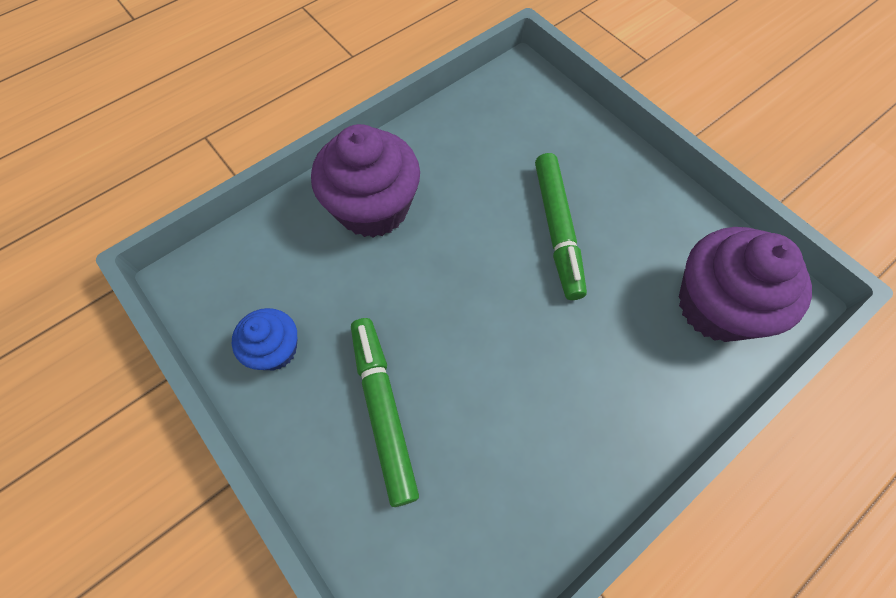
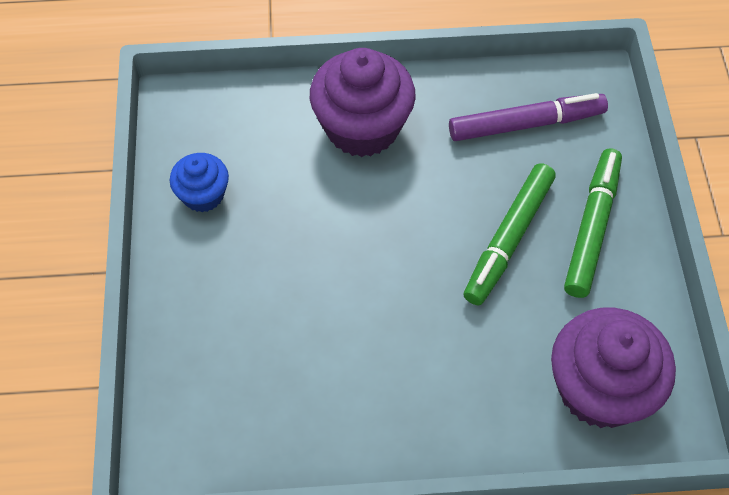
camera: 35 degrees right, 5 degrees down
green marker [351,318,419,507] -> green marker moved to [564,148,622,298]
none -> purple marker [449,93,608,141]

